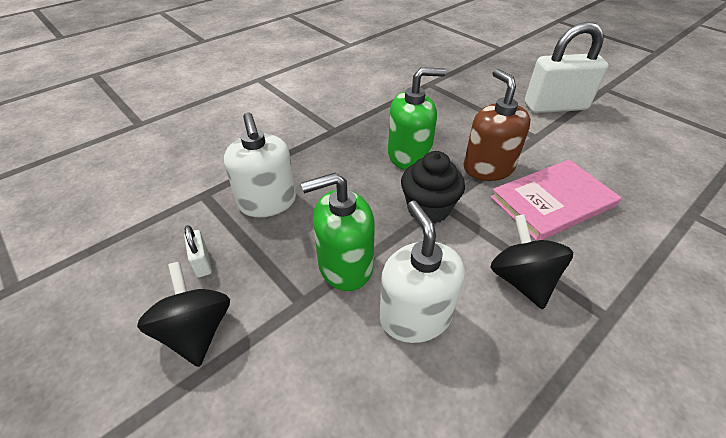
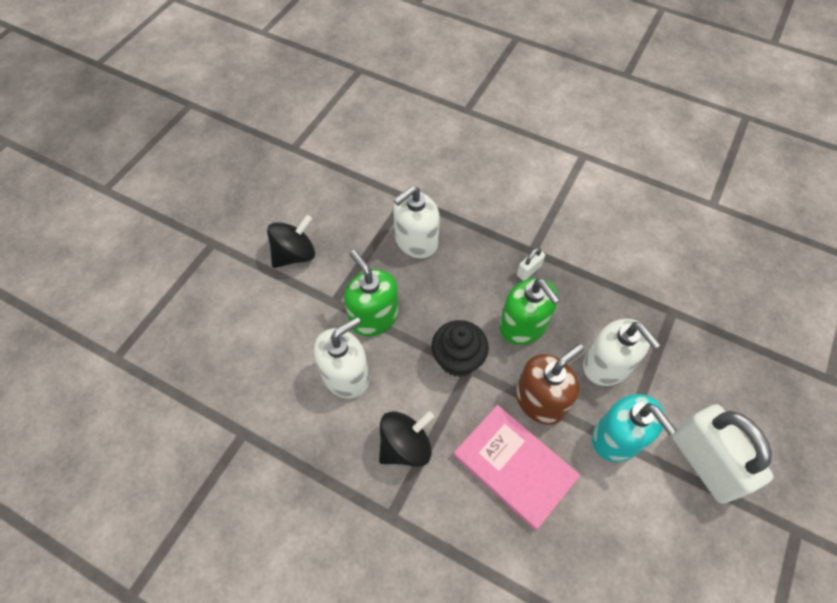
camera: 70 degrees right, 15 degrees up
white padlock [184,225,212,278] -> white padlock moved to [517,247,545,281]
none -> white soap dispenser [583,319,661,386]
none -> turquoise soap dispenser [592,394,677,462]

